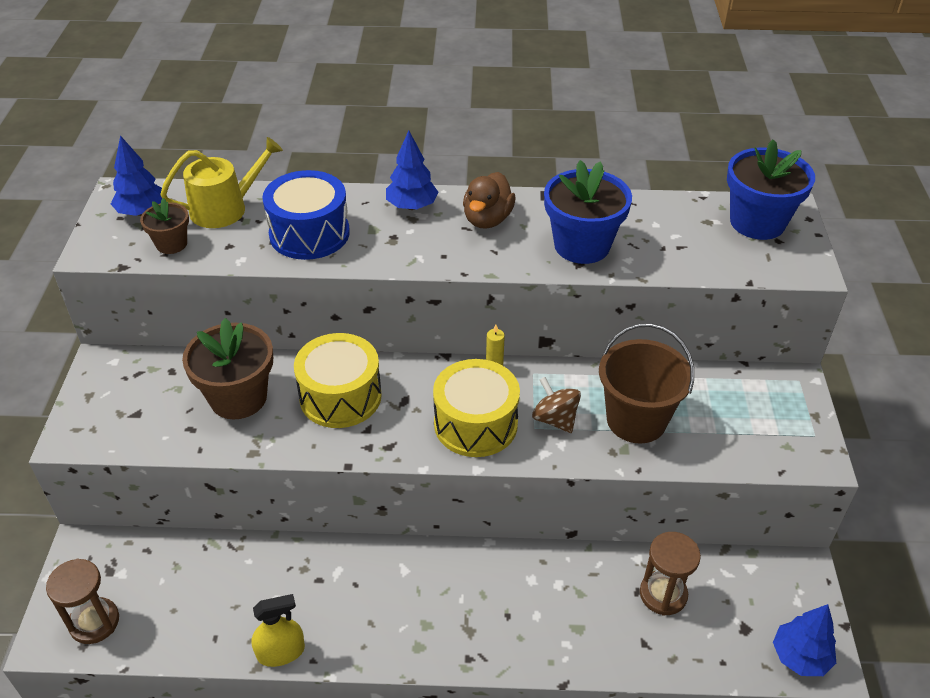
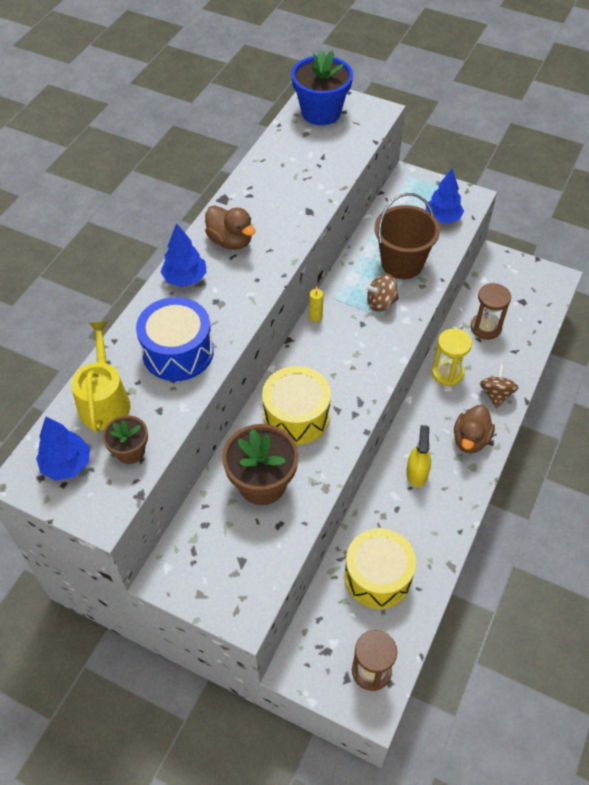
camera: 65 degrees left, 10 degrees up
yellow spray bottle [252,594,305,667] -> yellow spray bottle moved to [406,425,431,487]
yellow drum [433,359,520,457] -> yellow drum moved to [344,528,416,609]
blue flower pot [544,160,632,264] -> none
blue tree [773,604,836,676] -> blue tree moved to [426,169,464,224]
none -> yellow hourglass [432,328,472,386]
none -> brown duck [454,405,495,453]
none -> brown spinning top [480,364,519,408]

